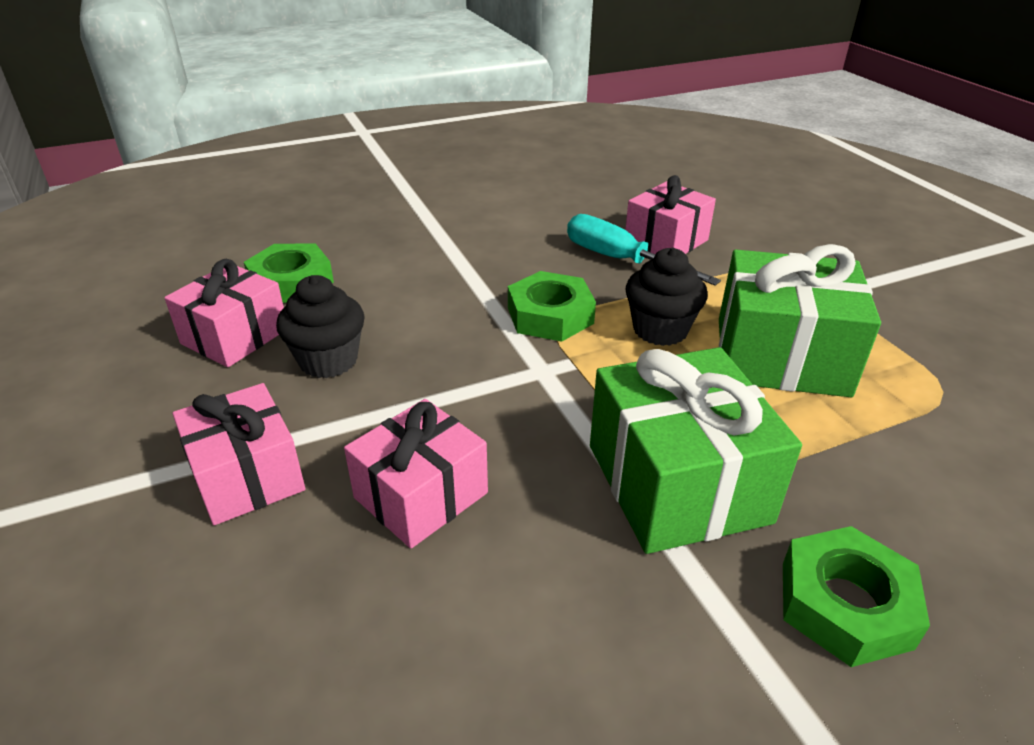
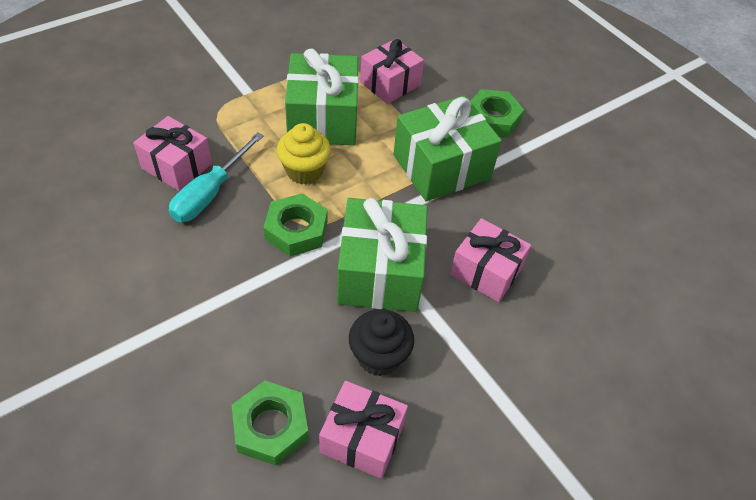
camera: 105 degrees left, 15 degrees up
pink gift [173,383,305,525] -> pink gift moved to [360,39,424,104]
black cupcake [626,247,708,346] -> yellow cupcake [277,123,331,185]
none -> green gift [337,198,428,312]

